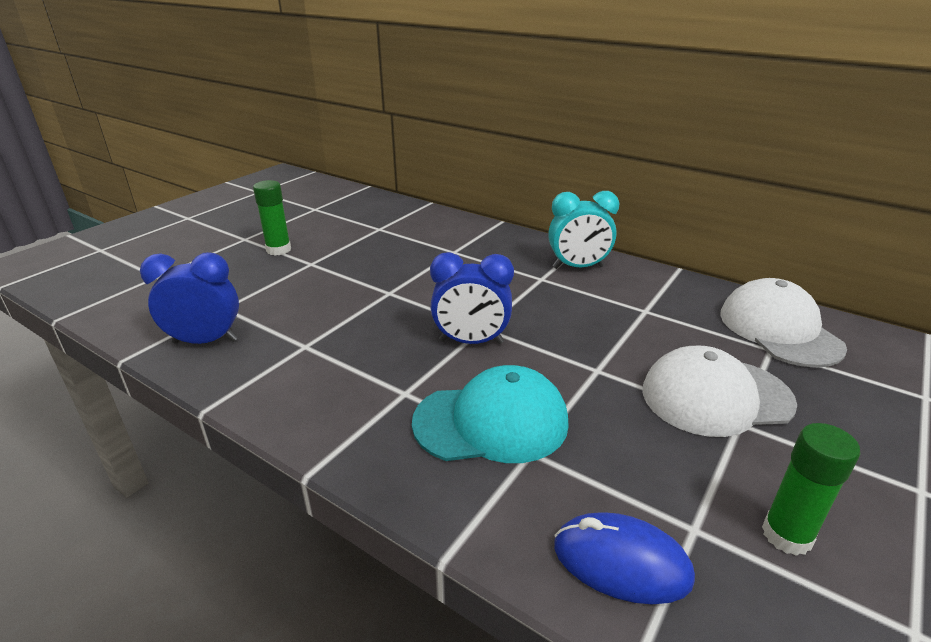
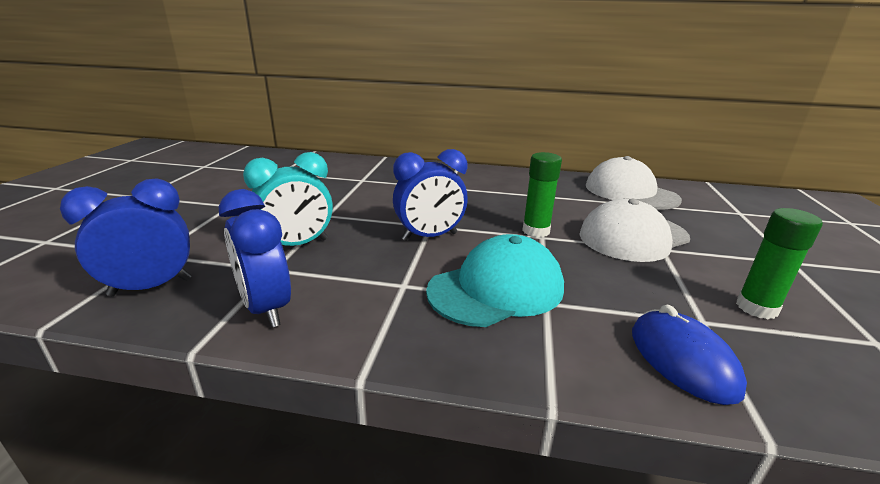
camera: 25 degrees left, 5 degrees down
green glue stick [253,180,291,255] -> green glue stick moved to [522,152,562,238]
turquoise clock [548,191,619,269] -> turquoise clock moved to [243,152,333,246]
blue mouse [554,512,695,604] -> blue mouse turned 75 degrees clockwise [632,305,747,405]
none -> blue clock [219,189,291,327]

